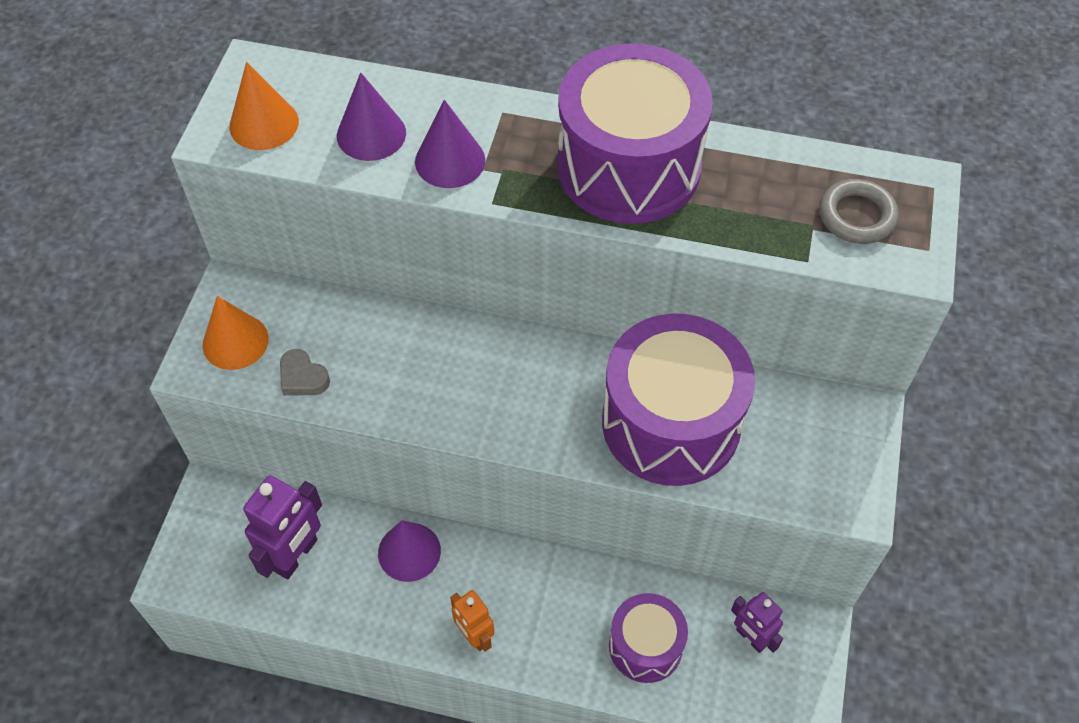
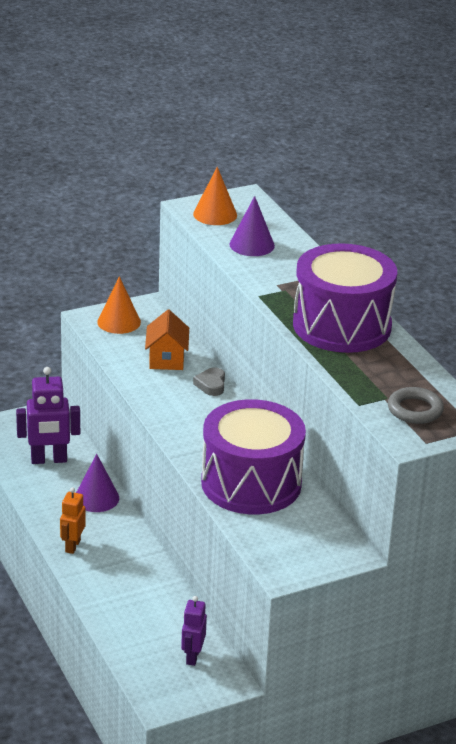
camera: 50 degrees right, 25 degrees down
grey heart [280,349,330,395] -> grey heart moved to [193,367,225,396]
purple cone [415,100,485,188] -> none
purple drum [609,593,688,683] -> none
none -> orange house [145,310,189,370]

